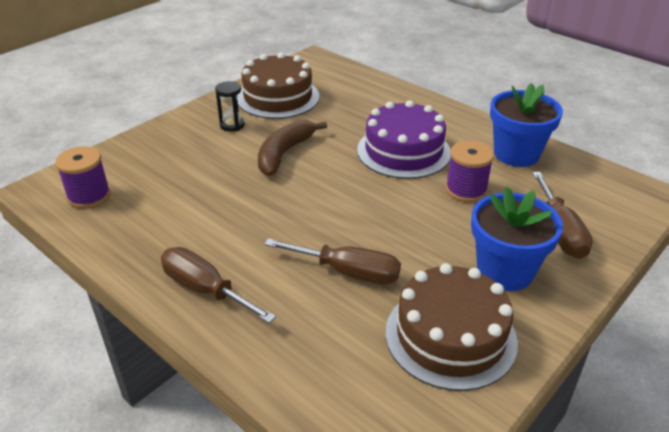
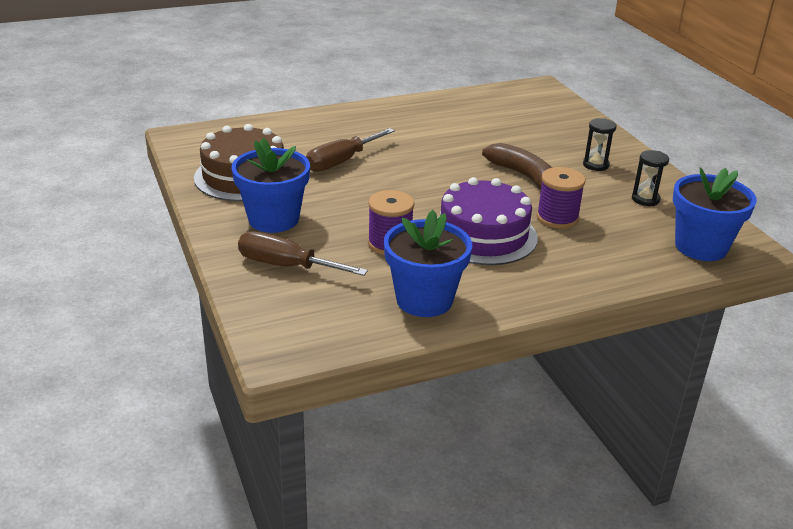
camera: 115 degrees right, 5 degrees down
purple spool [55,146,110,209] -> purple spool moved to [536,167,585,229]
brown screwdriver [161,247,276,323] -> none
brown cake [237,52,319,119] -> black hourglass [632,150,669,206]
none -> blue flower pot [673,167,757,261]

